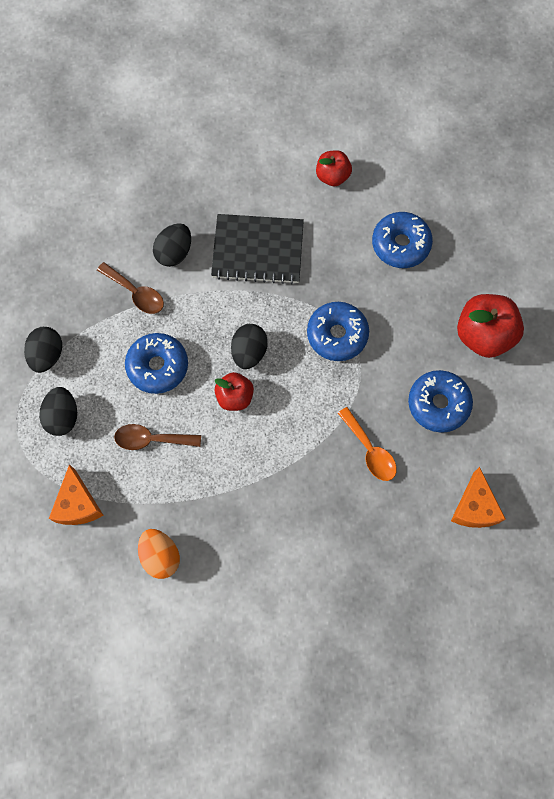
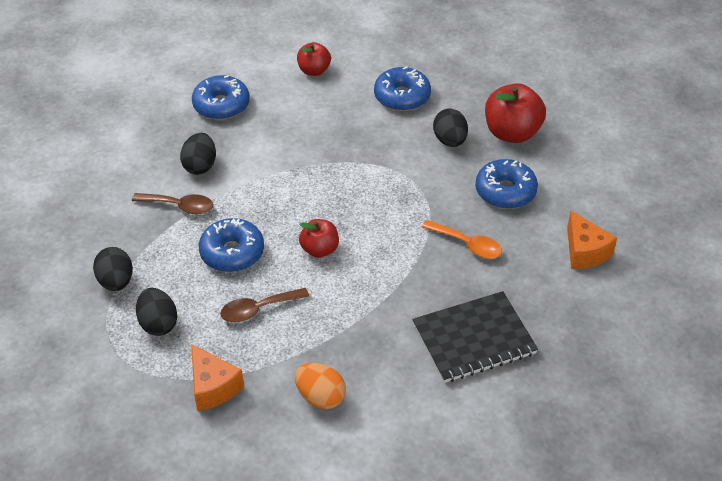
camera: 25 degrees left, 25 degrees down
black notebook [211,214,304,284] -> black notebook moved to [412,291,538,383]
black egg [231,324,268,369] -> black egg moved to [433,109,468,147]
blue donut [307,302,369,361] -> blue donut moved to [192,75,250,120]

